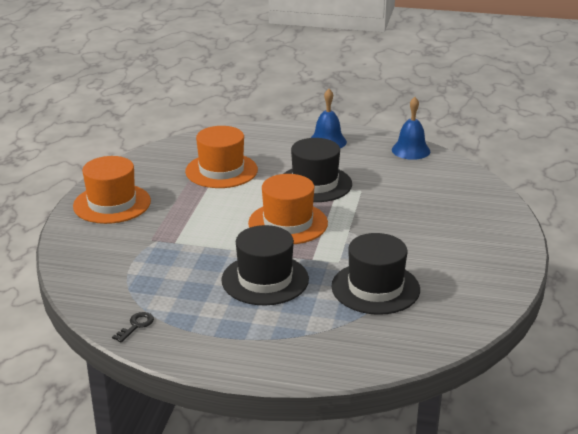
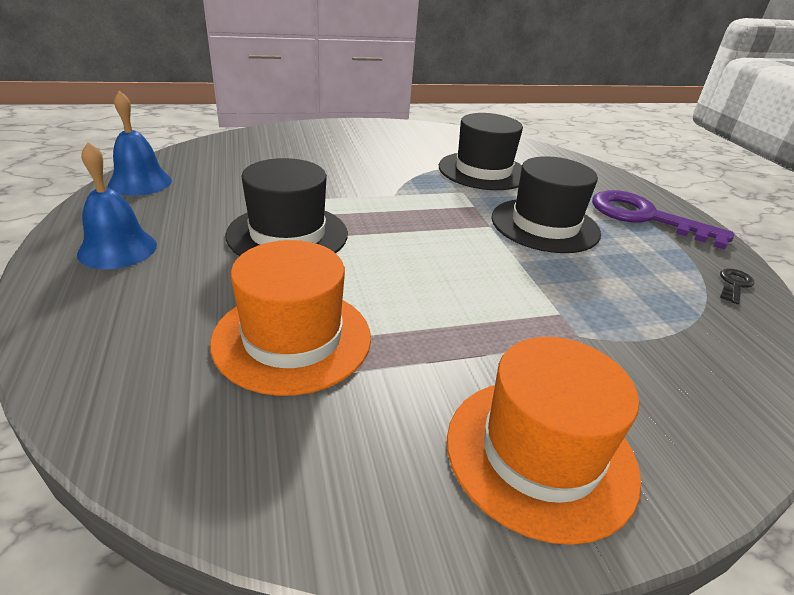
camera: 120 degrees left, 5 degrees up
black key [112,312,154,343] -> black key turned 120 degrees clockwise [720,269,754,304]
orange hat [248,174,328,244] -> none
none -> purple key [592,190,734,250]

